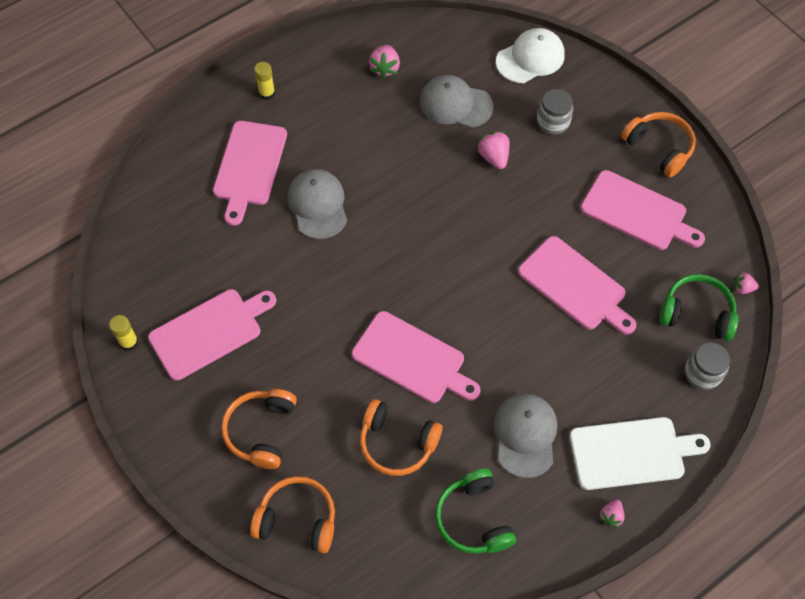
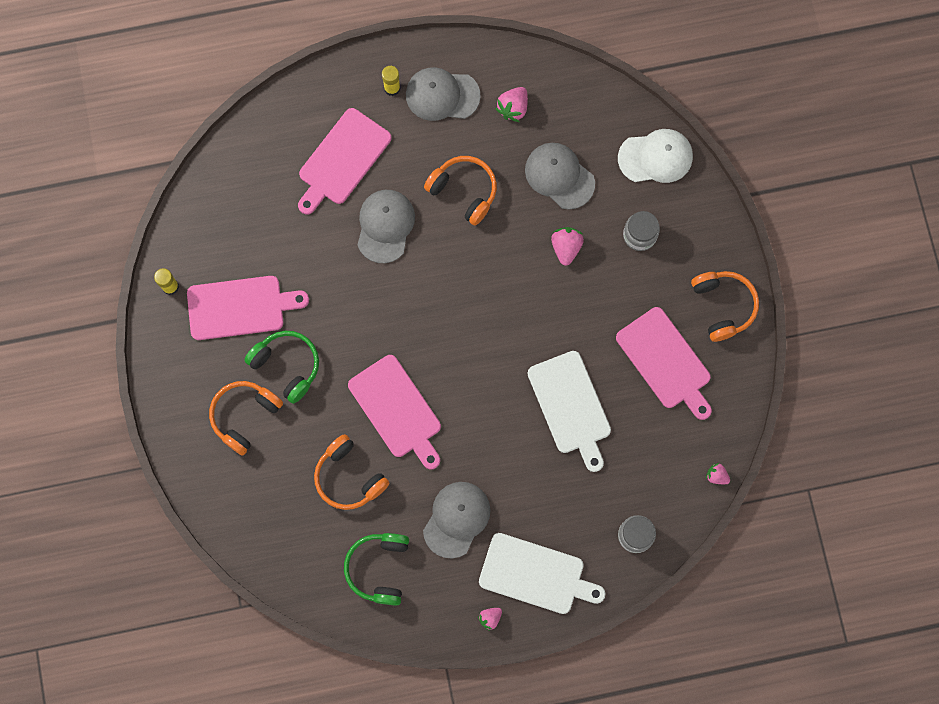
camera: 25 degrees right, 15 degrees up
orange headphones [250,476,335,553] -> orange headphones moved to [424,156,497,225]
pink cutting board [518,236,636,335] -> white cutting board [527,351,611,472]
green headphones [659,274,738,341] -> green headphones moved to [244,331,319,404]
none -> grey cap [406,67,481,121]

